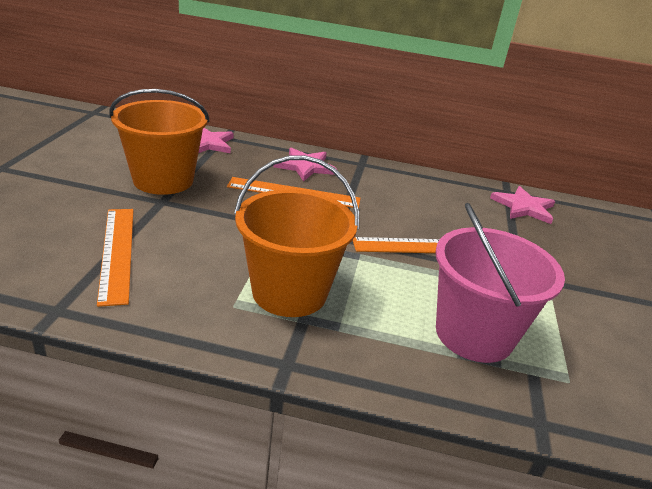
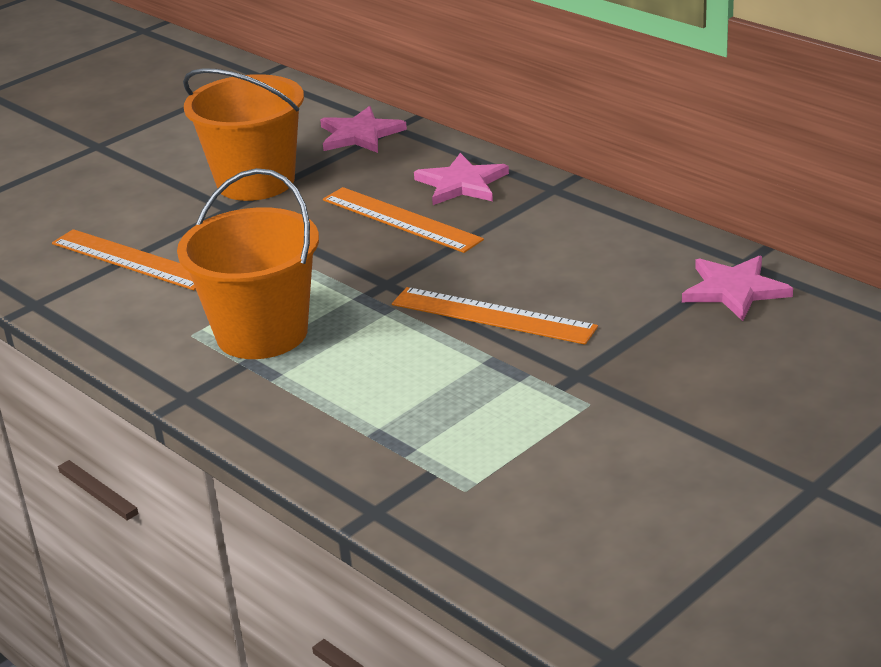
camera: 40 degrees right, 0 degrees up
orange ruler [97,209,133,307] -> orange ruler turned 75 degrees counterclockwise [52,229,196,290]
pink bucket [435,203,565,363] -> none

